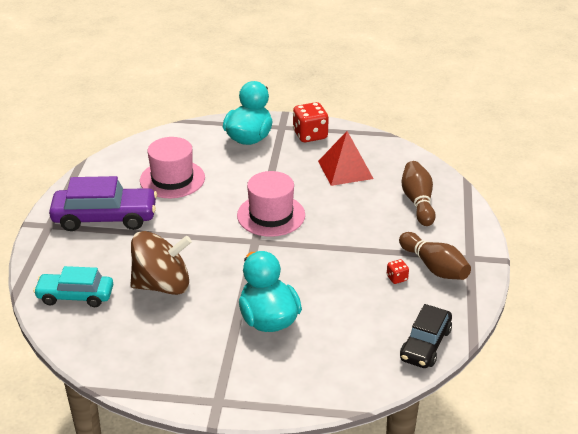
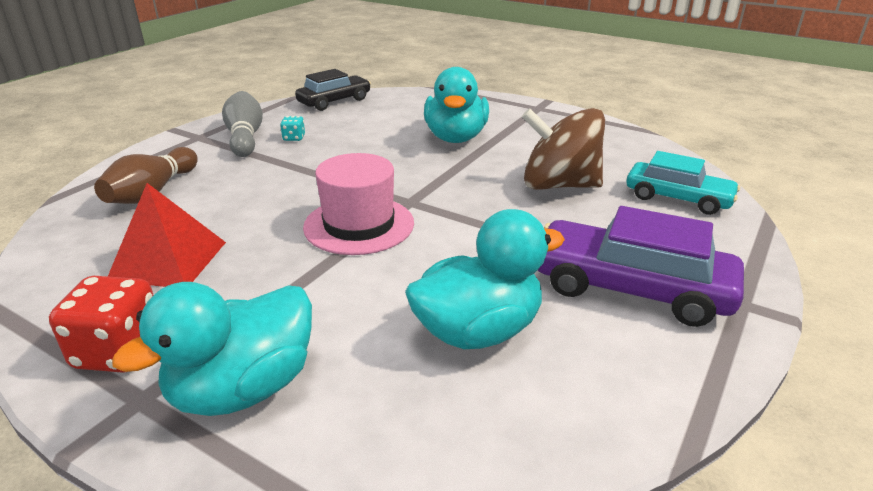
camera: 155 degrees left, 5 degrees down
pink hat [140,137,205,198] -> turquoise duck [405,209,565,349]
red dice [387,259,409,284] -> turquoise dice [280,116,305,141]
brown bowling pin [399,232,471,280] -> grey bowling pin [222,91,263,157]

